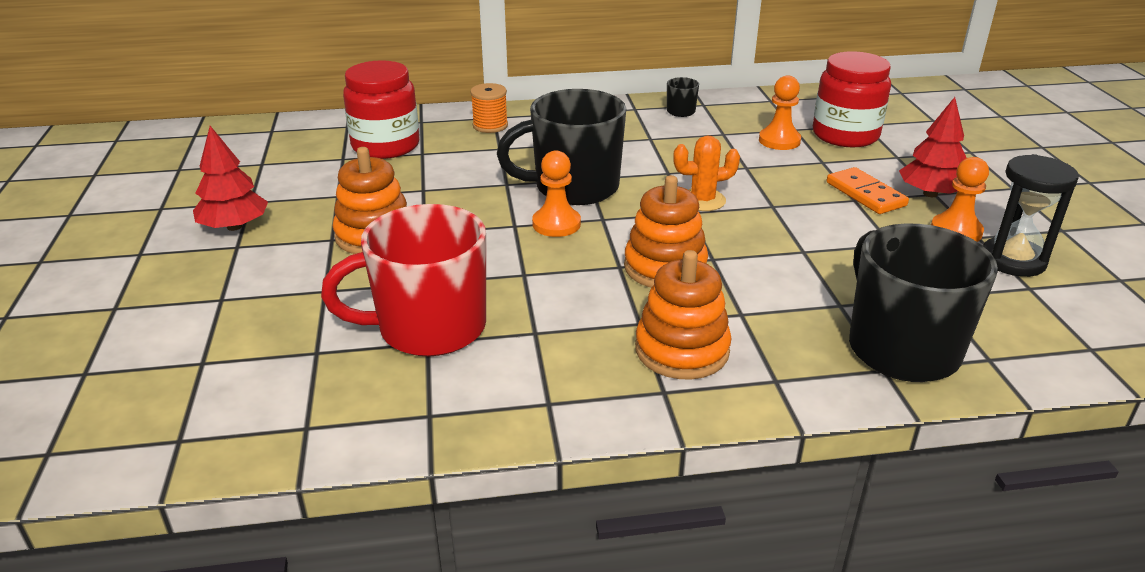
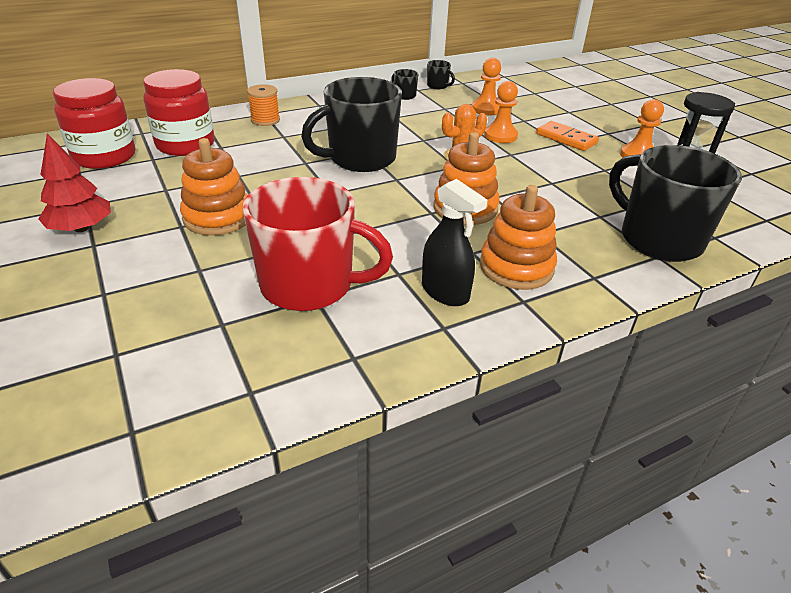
camera: 20 degrees left, 5 degrees up
red mug [321,204,486,356] -> red mug turned 135 degrees counterclockwise [242,177,393,311]
orange pawn [532,150,581,237] -> orange pawn moved to [484,81,518,143]
red jar [813,51,891,147] -> red jar moved to [53,78,136,169]
red tree [899,97,966,197] -> none
none -> black spray bottle [422,179,487,306]
none -> black mug [427,60,455,89]

